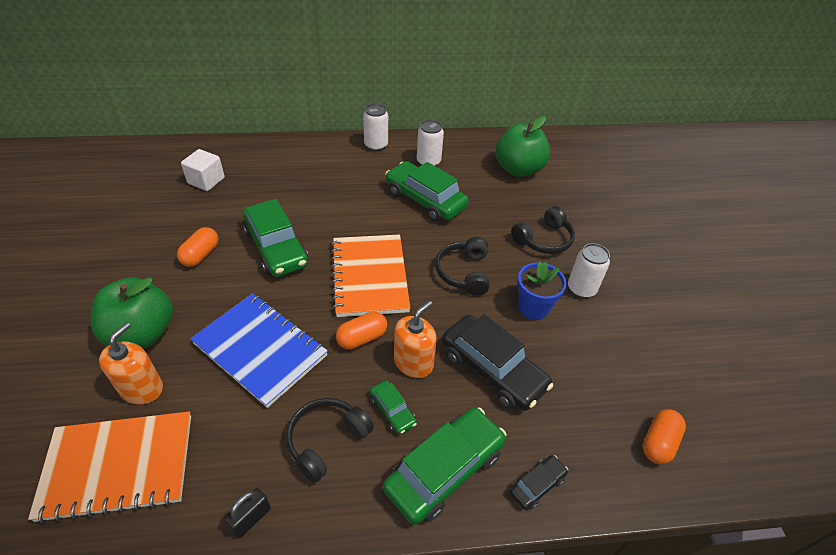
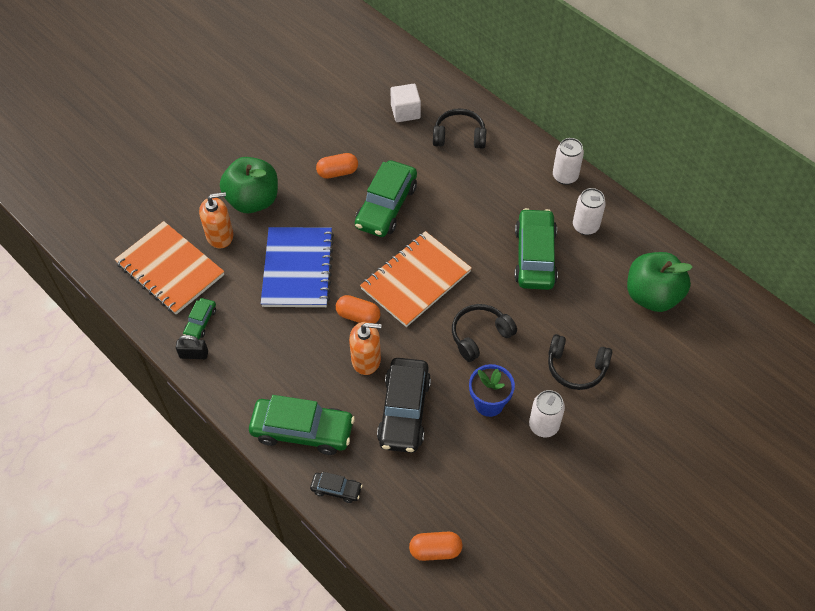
camera: 55 degrees right, 10 degrees up
black headphones [286,398,374,483] -> black headphones moved to [433,108,486,149]
green car [370,380,417,435] -> green car moved to [183,298,216,340]

